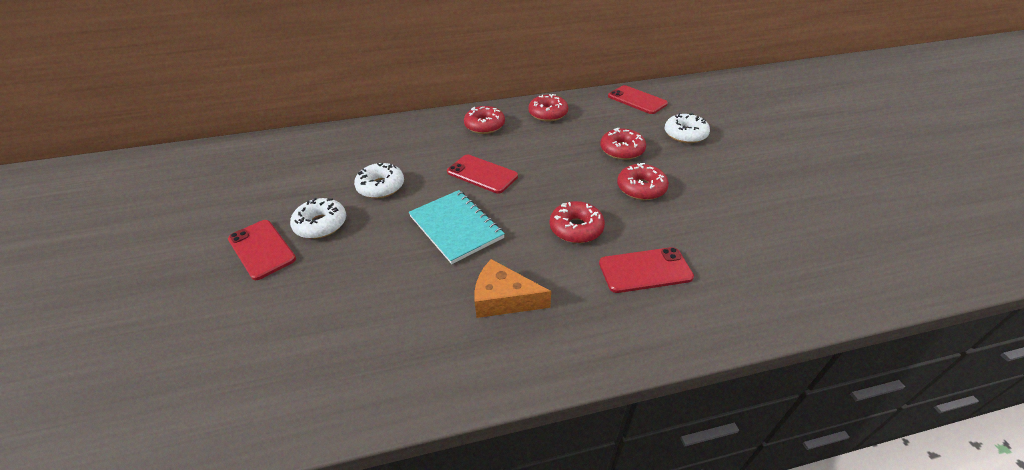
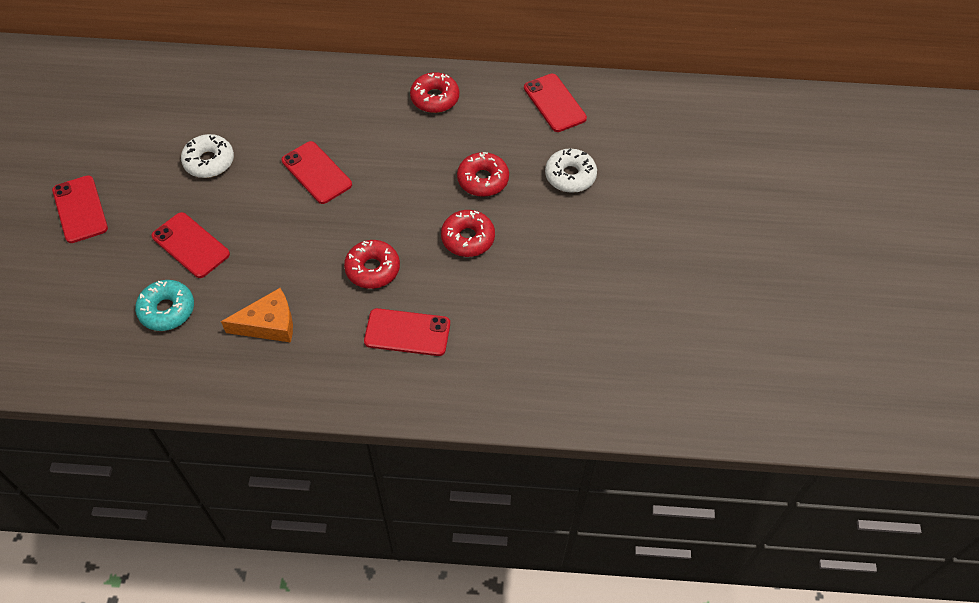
camera: 15 degrees right, 15 degrees up
white donut [290,198,346,239] -> none
turquoise notebook [409,190,505,264] -> none
red donut [464,106,505,134] -> none
orange cheese [474,259,551,318] -> orange cheese turned 135 degrees clockwise [221,288,293,342]
none -> turquoise donut [135,280,194,331]
none -> red phone [152,212,230,278]

